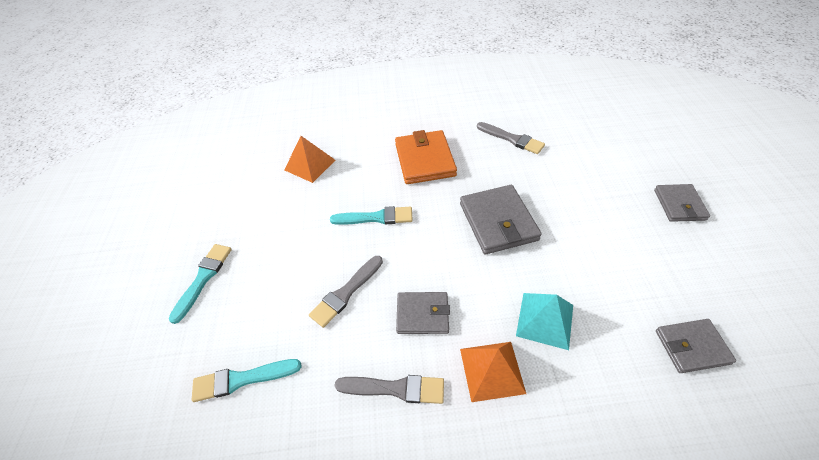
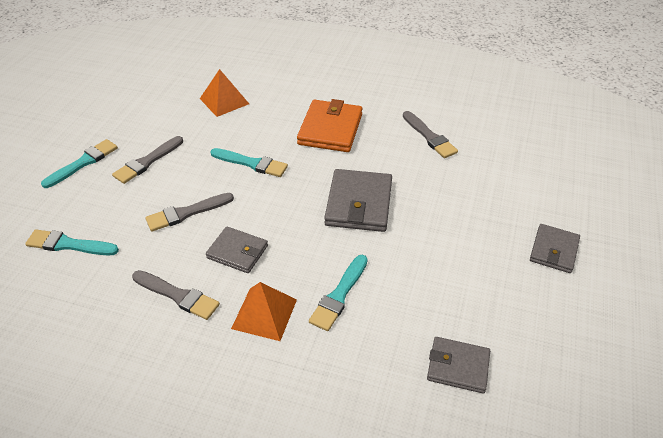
camera: 20 degrees right, 5 degrees down
turquoise pyramid [516,293,573,350] -> turquoise brush [309,255,368,331]
none -> grey brush [112,136,183,184]

